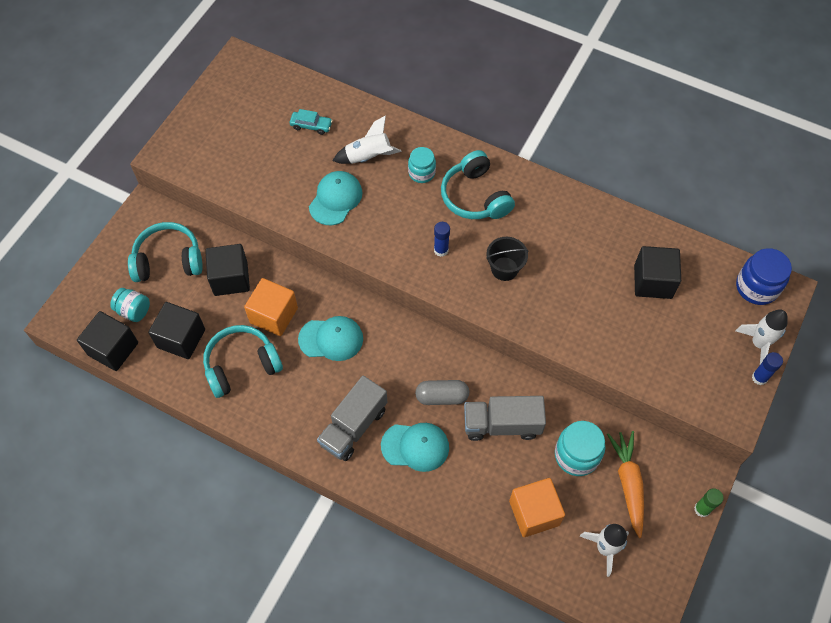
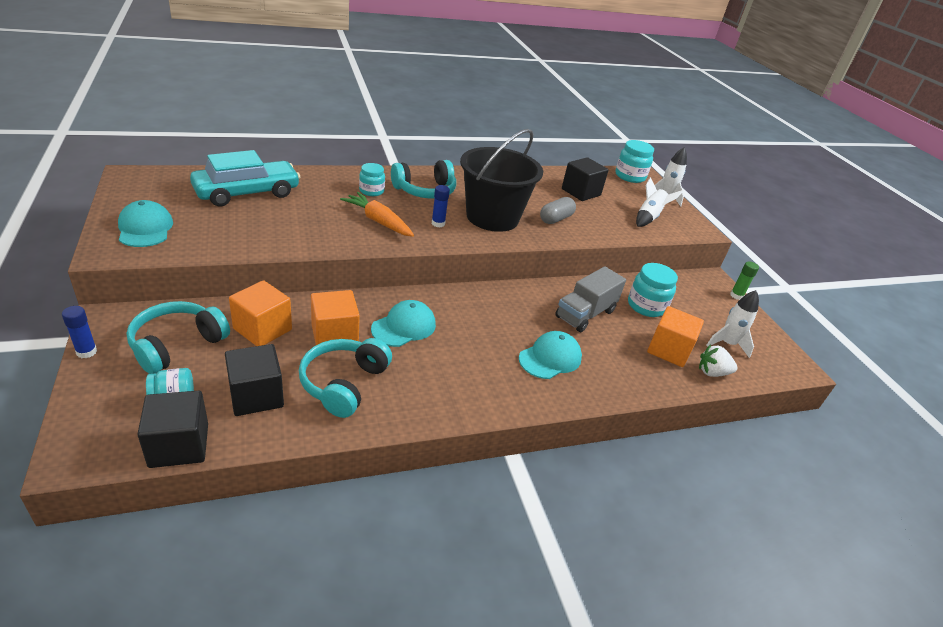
camera: 50 degrees left, 25 degrees down
black cube [205,244,250,296] -> orange cube [229,280,292,346]
turquoise car [290,109,333,135] -> turquoise car [190,150,300,206], size x2.38
turquoise cap [309,171,362,225] -> turquoise cap moved to [118,200,173,247]
grey truck [317,375,387,461] -> none
white rocket [333,115,402,164] -> white rocket moved to [636,177,684,227]
grey capsule [415,380,469,405] -> grey capsule moved to [540,197,576,224]
turquoise headphones [441,150,515,219] -> turquoise headphones turned 45 degrees counterclockwise [391,160,456,199]
black bucket [486,237,528,281] -> black bucket [460,129,543,232], size x2.21
orange carrot [607,431,644,538] -> orange carrot moved to [340,192,414,237]
blue jar [736,248,792,305] -> turquoise jar [615,140,654,183]
blue glue stick [752,352,783,385] -> blue glue stick moved to [62,306,97,358]
none -> white strawberry [699,345,737,377]

